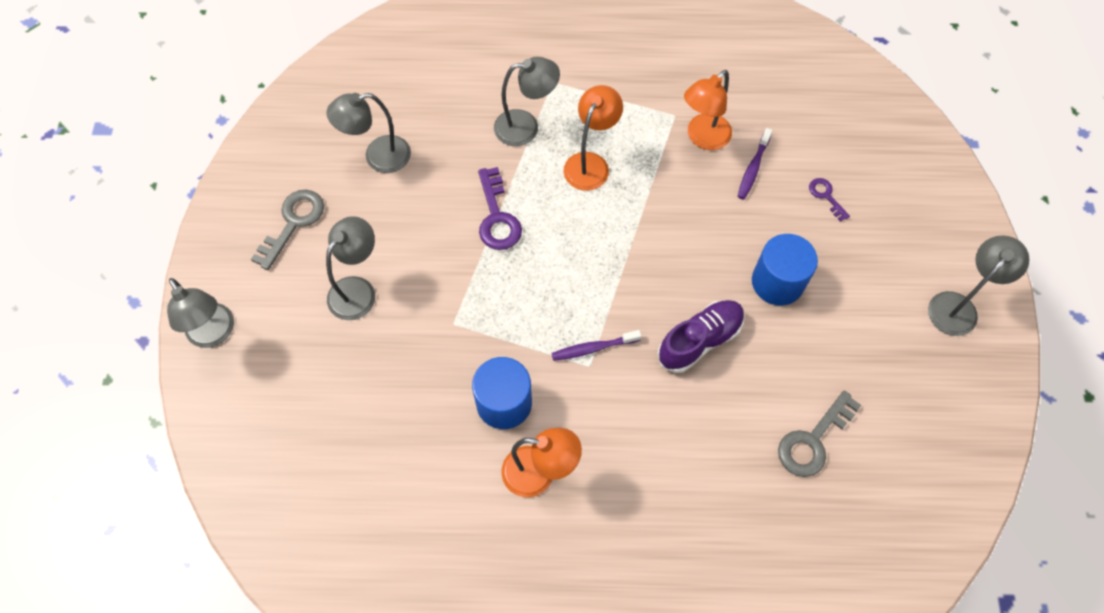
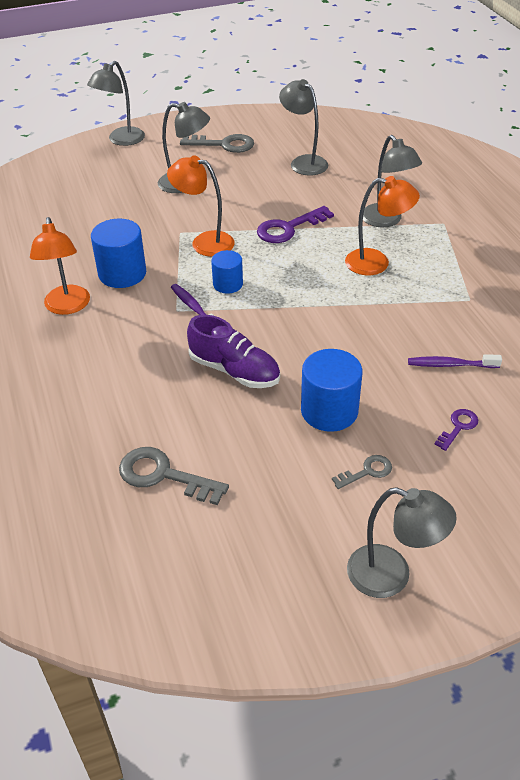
camera: 70 degrees right, 20 degrees down
orange lamp [684,70,732,150] -> orange lamp moved to [167,155,235,257]
none -> blue cylinder [211,250,243,294]
none -> grey key [332,455,392,489]

